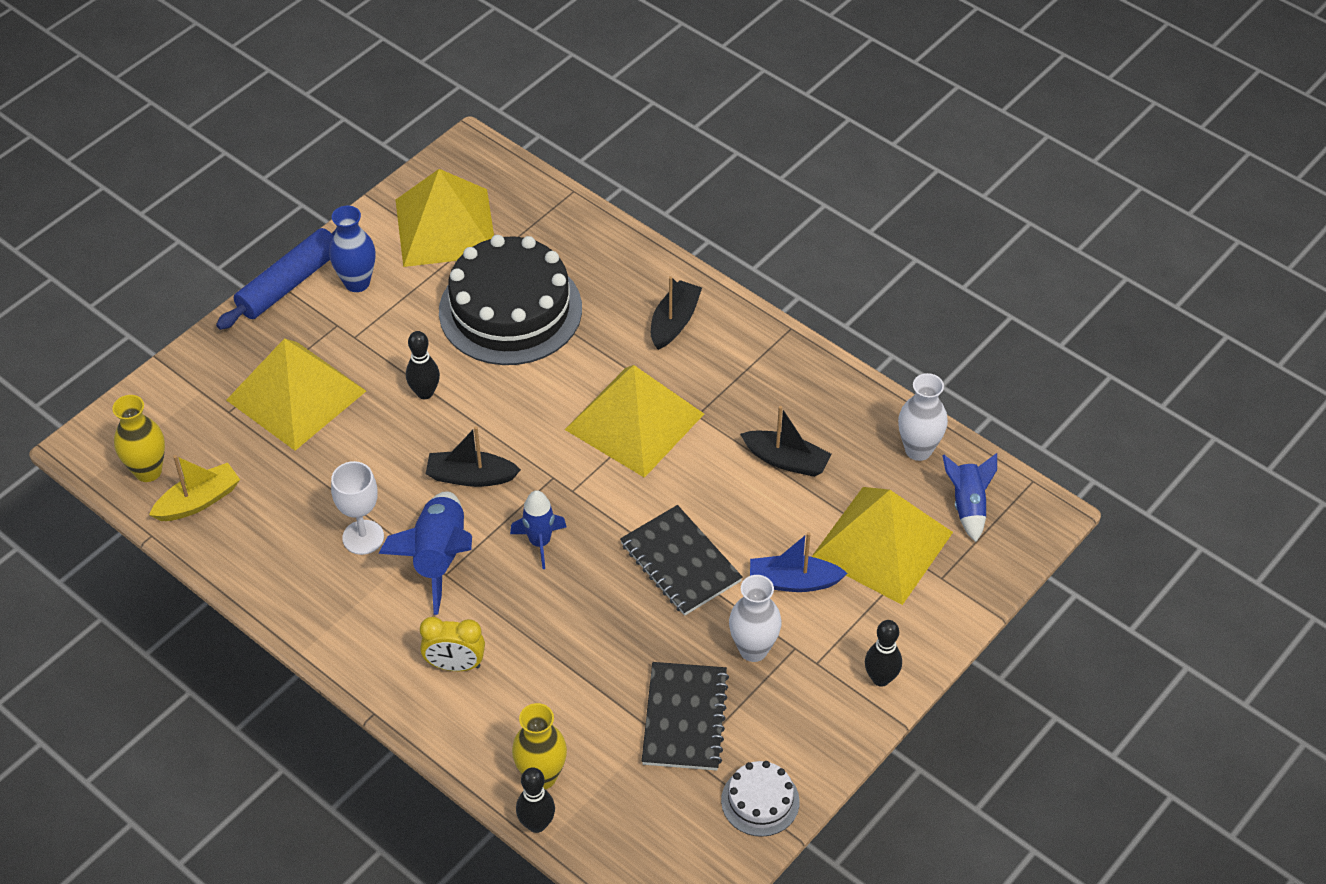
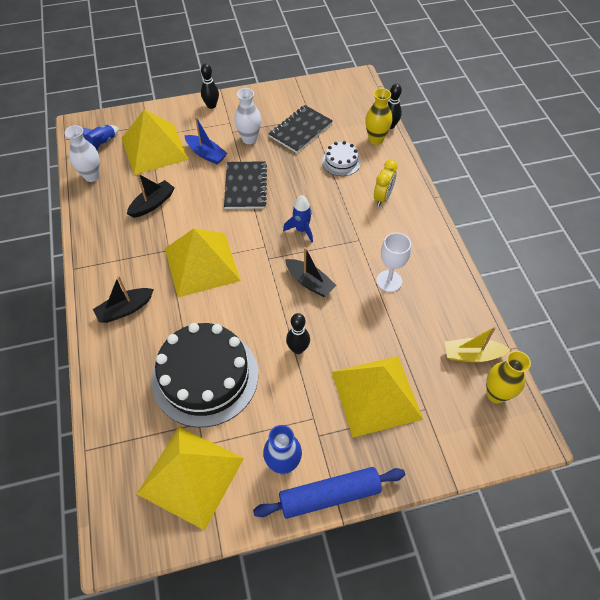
camera: 145 degrees left, 5 degrees up
blue rocket [378,491,472,615] -> none
yellow clock [420,617,485,671] -> yellow clock turned 75 degrees clockwise [374,159,398,206]
white cake [721,761,800,837] -> white cake moved to [322,141,361,176]
black boat [740,406,831,477] -> black boat turned 75 degrees clockwise [127,173,175,218]

